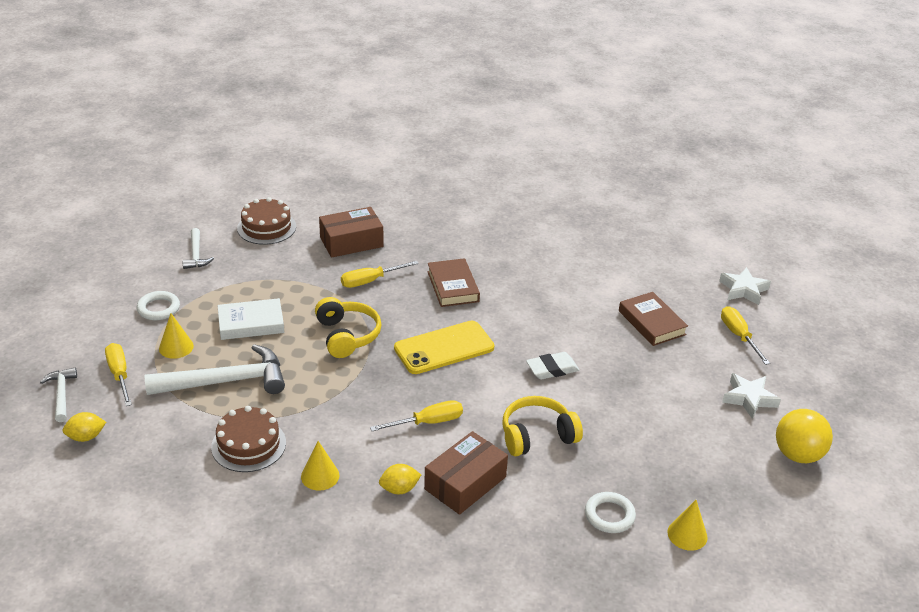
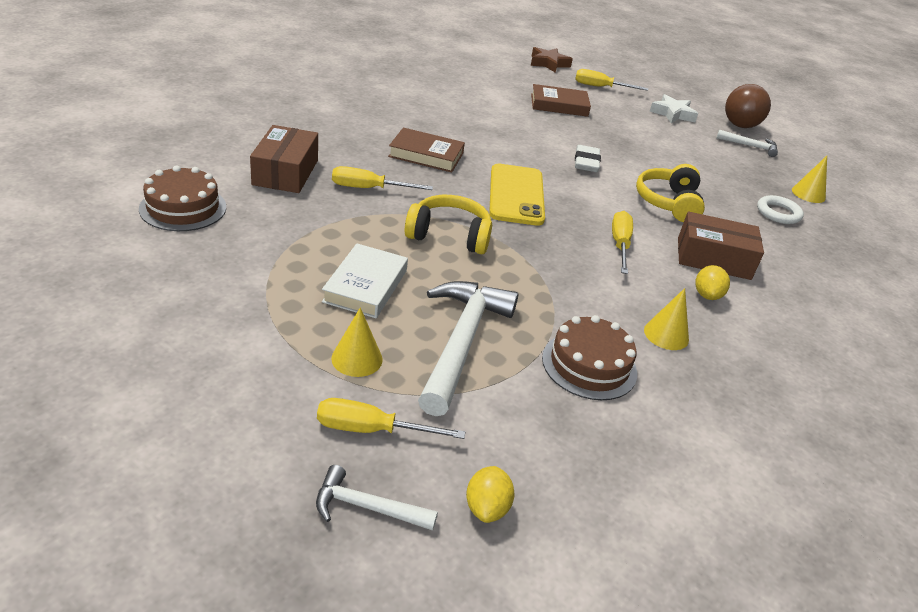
camera: 65 degrees left, 0 degrees up
white ring [137,291,180,320] -> none
white hammer [182,228,214,269] -> white hammer moved to [716,130,778,157]
yellow screwdriver [341,261,419,288] -> yellow screwdriver turned 90 degrees clockwise [332,166,433,190]
brown box [424,431,508,515] -> brown box turned 60 degrees counterclockwise [678,211,764,280]
white star [719,267,771,305] -> brown star [531,47,573,73]
yellow ball [776,409,833,463] -> brown ball [725,84,771,128]

